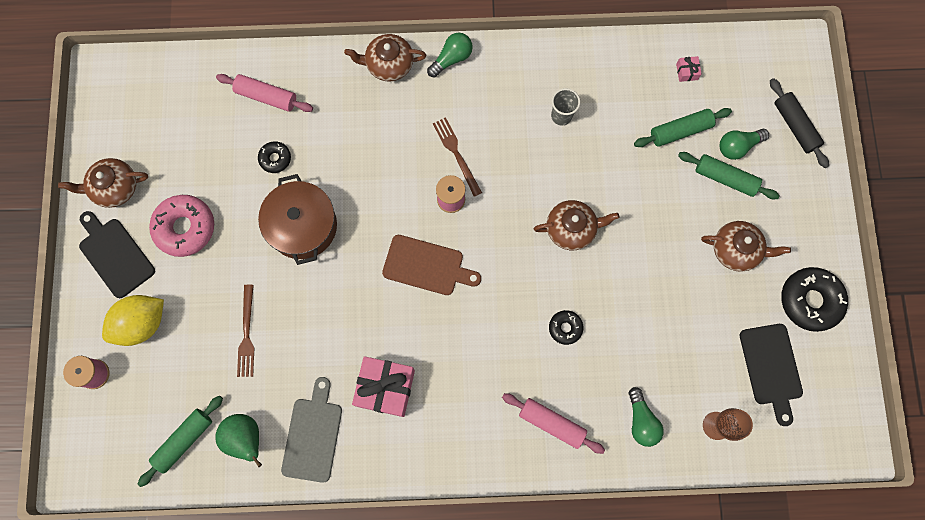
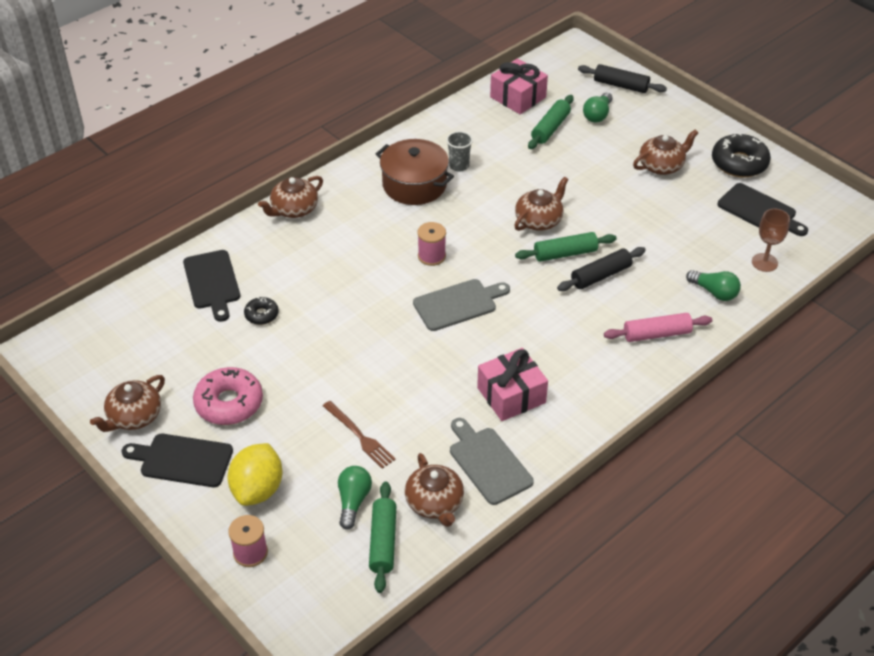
camera: 40 degrees left, 30 degrees down
pink rolling pin [216,74,313,112] -> black cutting board [183,250,240,322]
green pear [216,414,262,467] -> brown teapot [405,453,464,527]
brown pot [258,174,337,265] -> brown pot moved to [376,139,454,205]
brown cutting board [382,235,481,295] -> grey cutting board [413,279,510,331]
green light bulb [427,32,473,78] -> green light bulb moved to [338,466,372,530]
brown fork [433,117,482,197] -> none
black donut [549,310,583,345] -> black rolling pin [557,247,646,291]
pink gift [676,56,701,82] -> pink gift [490,58,548,114], size x2.30
green rolling pin [678,152,780,199] -> green rolling pin moved to [515,232,617,262]

